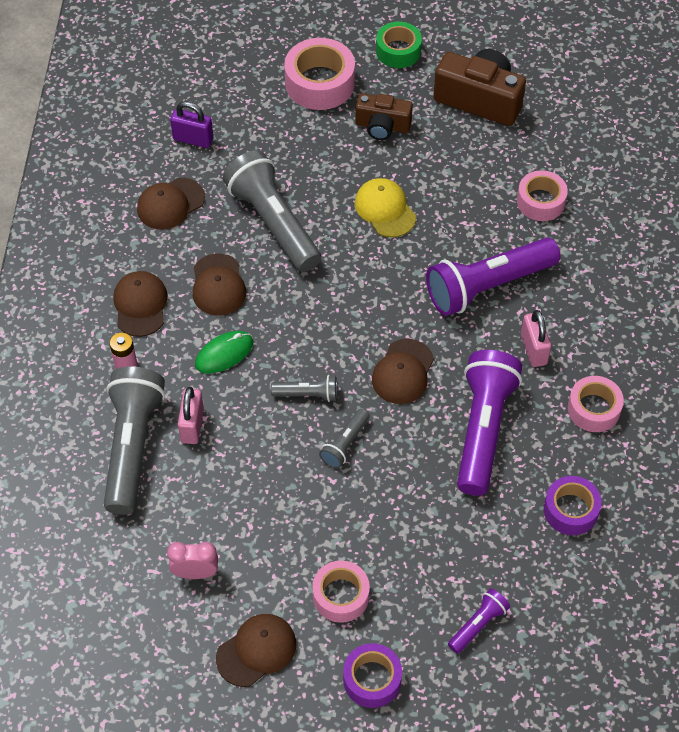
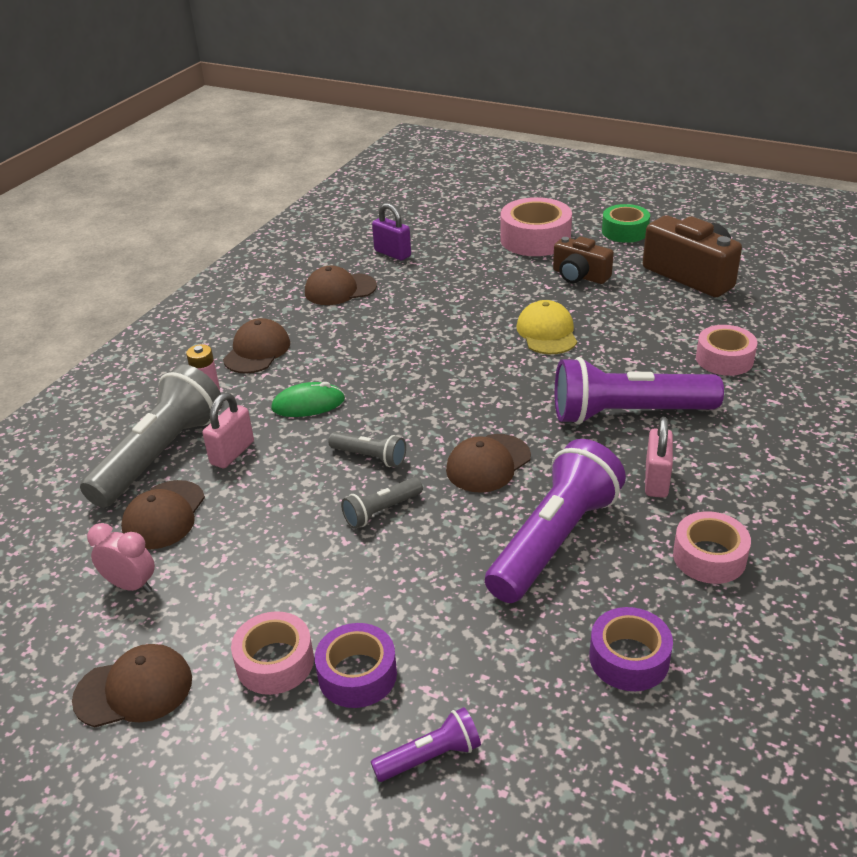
camera: 25 degrees right, 20 degrees down
brown cap [193,254,246,316] -> brown cap moved to [121,480,205,549]
grey flashlight [223,150,321,272] -> none
purple tape [343,643,402,708] -> purple tape moved to [315,623,397,708]

